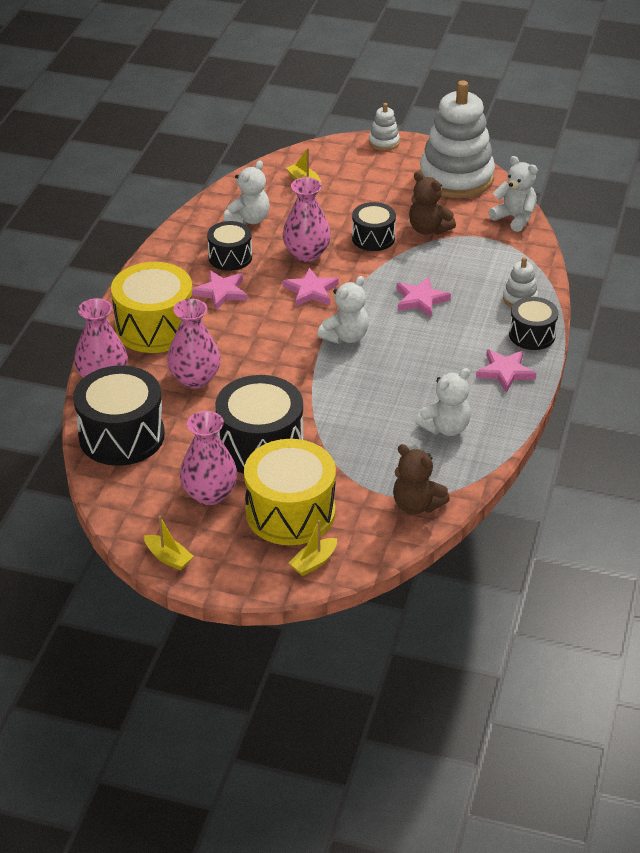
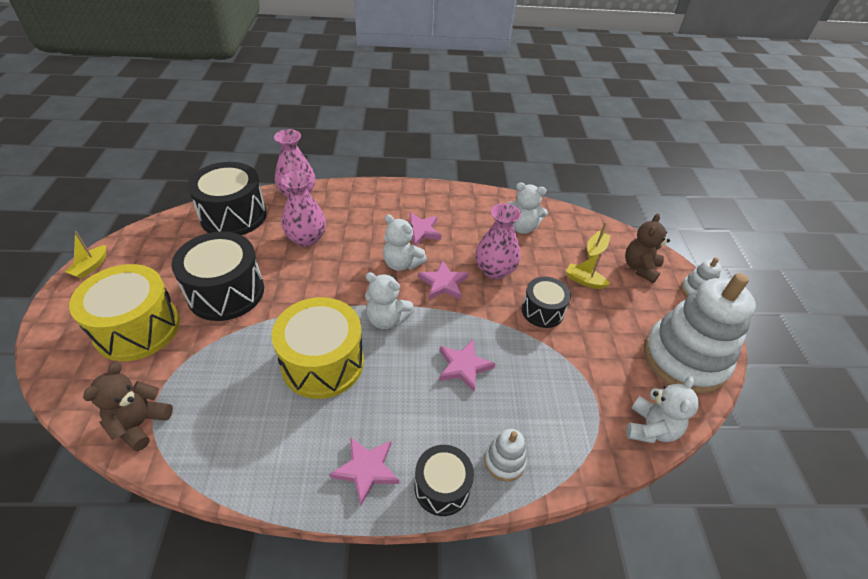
camera: 70 degrees right, 5 degrees up
yellow drum [111,262,192,353] -> yellow drum moved to [271,297,364,399]
pink vase [180,411,237,505] -> none
black drum [207,221,252,271] -> none
yellow boat [289,520,337,576] -> yellow boat moved to [566,253,610,289]
brown teddy bear [409,172,456,235] -> brown teddy bear moved to [625,214,670,283]
white teddy bear [415,368,471,436] -> white teddy bear moved to [383,214,427,271]

